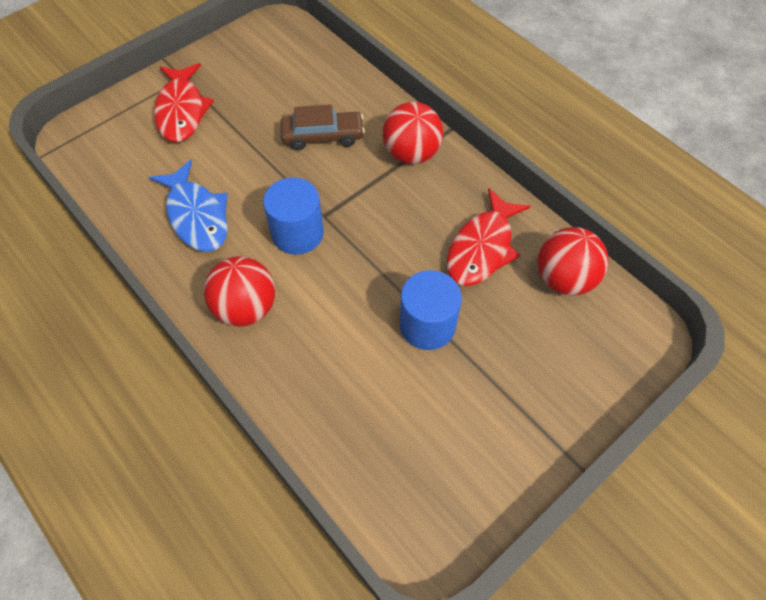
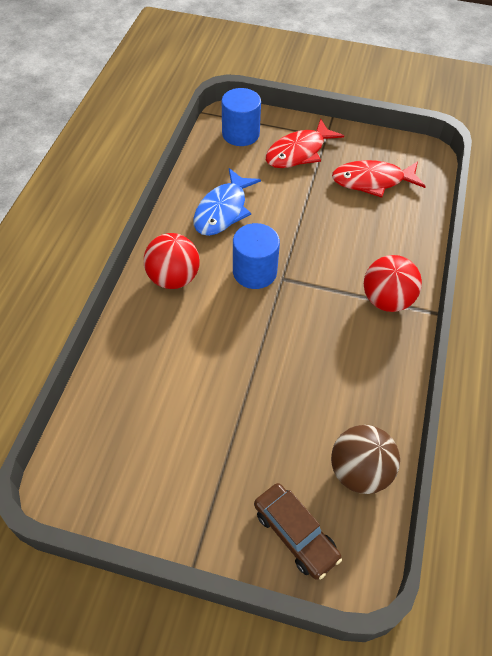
camera: 55 degrees right, 5 degrees down
brown car [280,104,365,150] -> brown car moved to [254,483,342,579]
blue cylinder [399,270,462,350] -> blue cylinder moved to [222,88,261,146]
red fish [447,188,531,286] -> red fish moved to [332,160,426,198]
red ball [538,227,609,296] -> brown ball [331,425,400,494]

